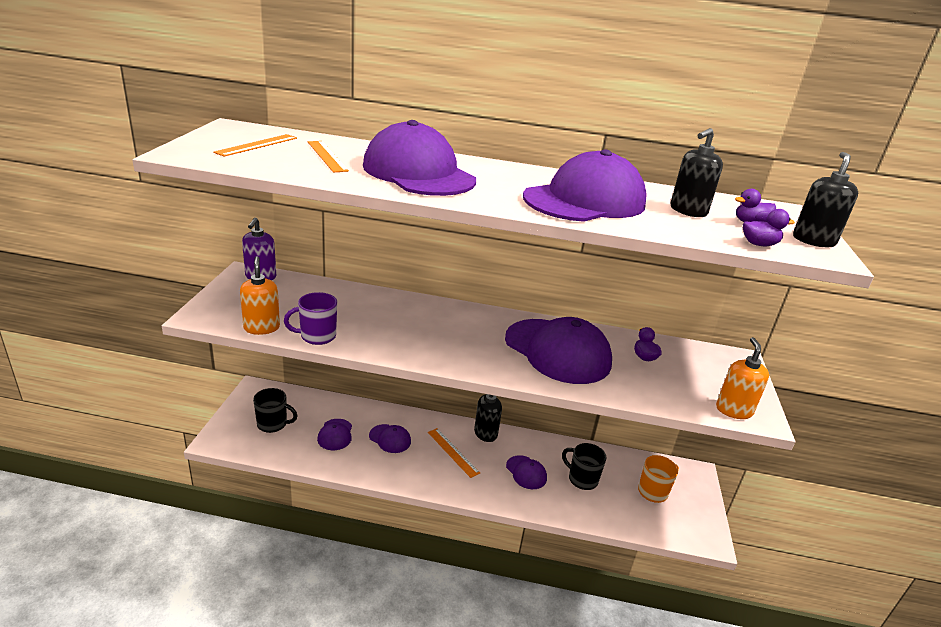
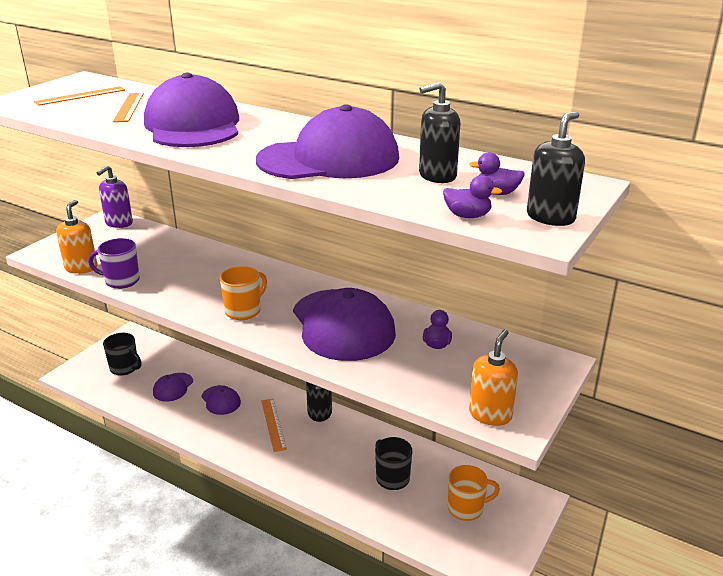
camera: 25 degrees right, 0 degrees up
purple cap [506,455,547,489] -> none
none -> orange mug [220,266,267,320]

